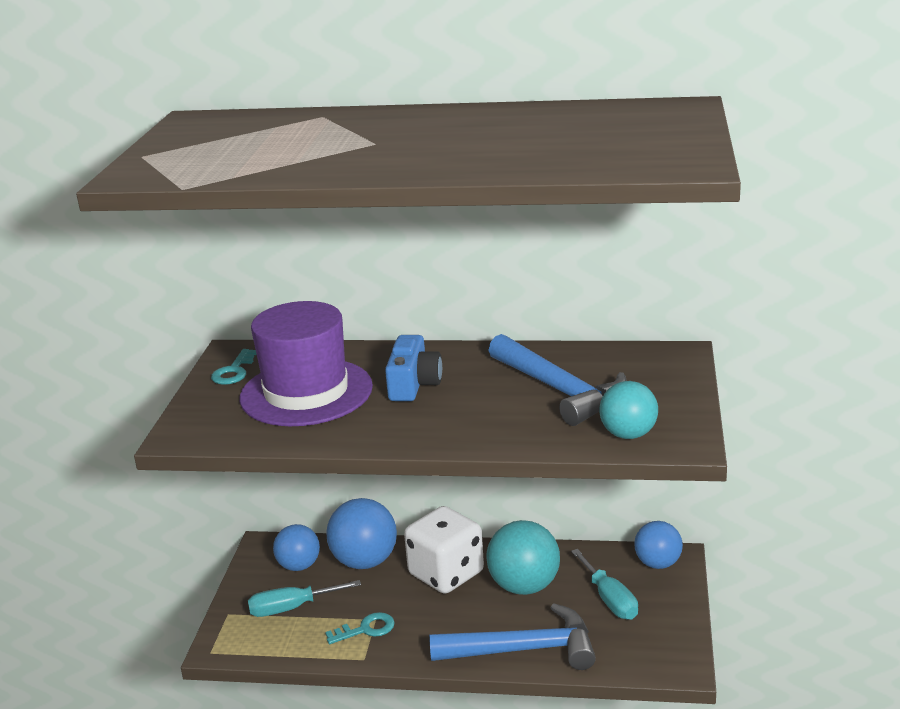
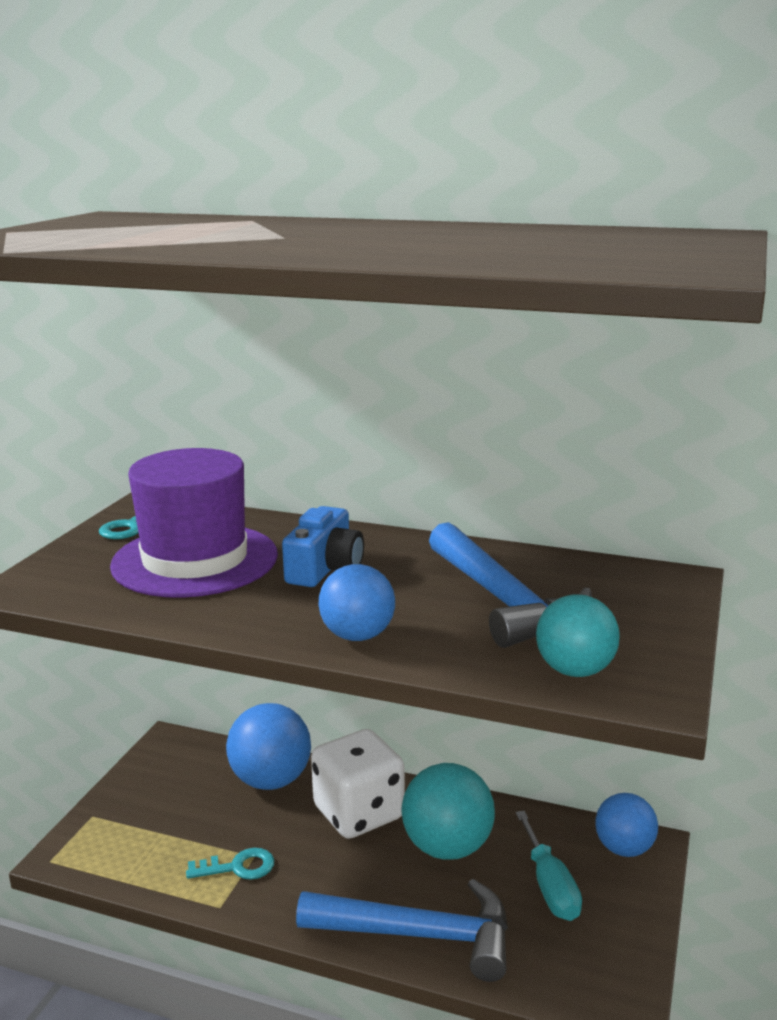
camera: 10 degrees right, 5 degrees down
turquoise screwdriver [248,580,361,617] -> none
blue ball [273,524,320,571] -> blue ball moved to [319,564,395,641]

